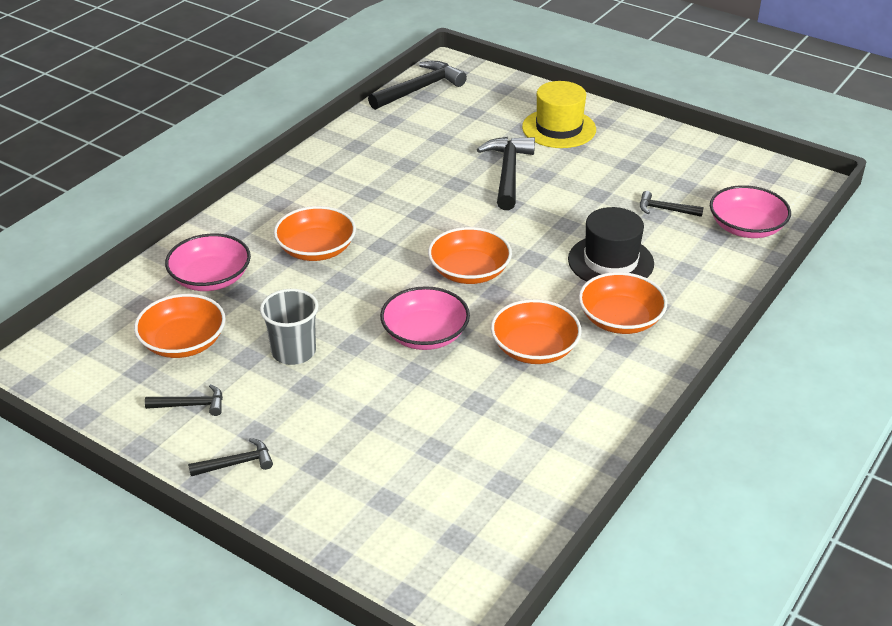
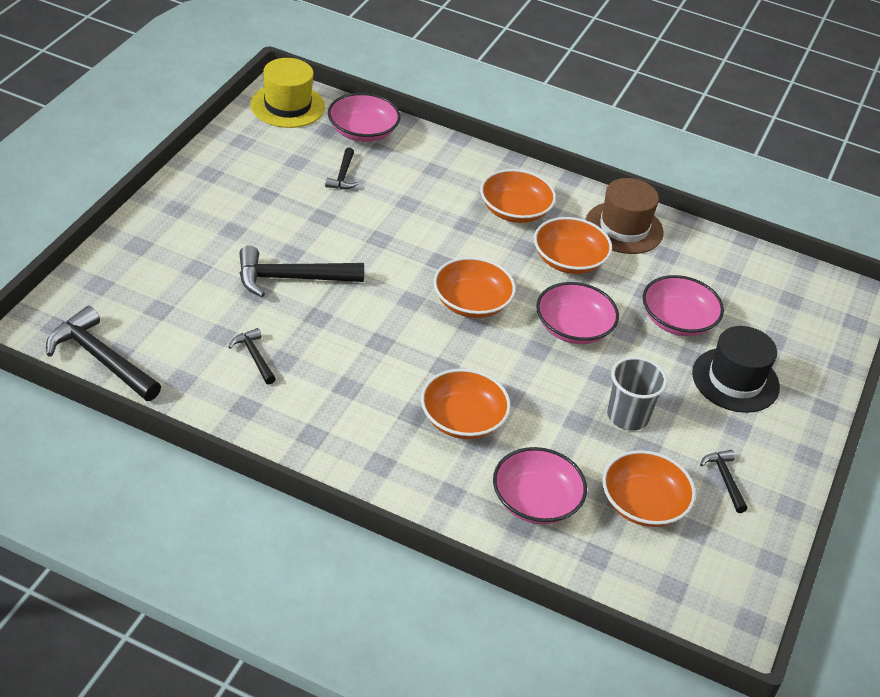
camera: 105 degrees left, 5 degrees up
black hammer [188,438,273,476] -> black hammer moved to [228,328,276,385]
yellow hat [522,81,596,148] -> yellow hat moved to [250,58,325,128]
black hat [568,207,654,282] -> black hat moved to [692,326,780,413]
none -> brown hat [585,178,664,254]
none -> pink bowl [643,275,724,336]

